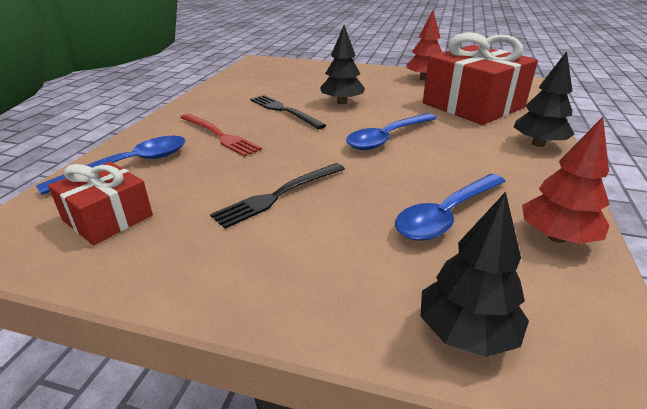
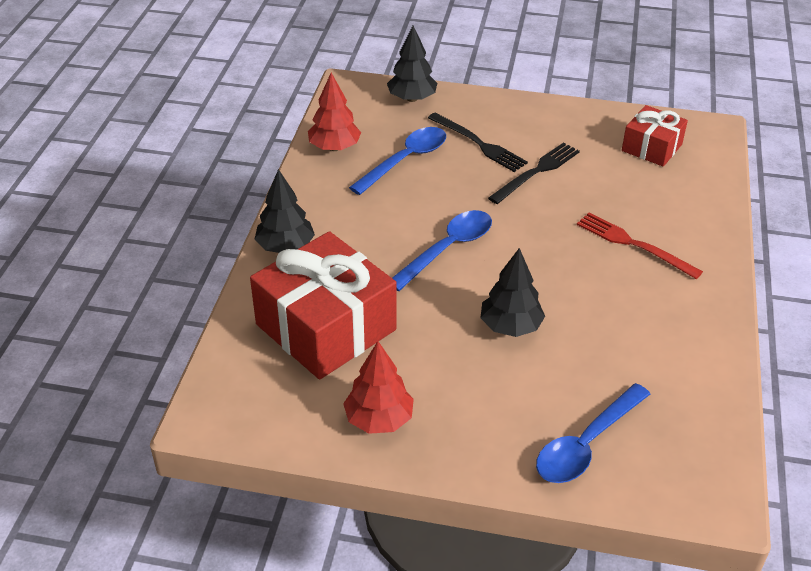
camera: 175 degrees right, 10 degrees up
blue spoon [36,136,186,195] -> blue spoon moved to [536,383,650,483]
black fork [250,95,326,129] -> black fork moved to [428,113,528,172]

